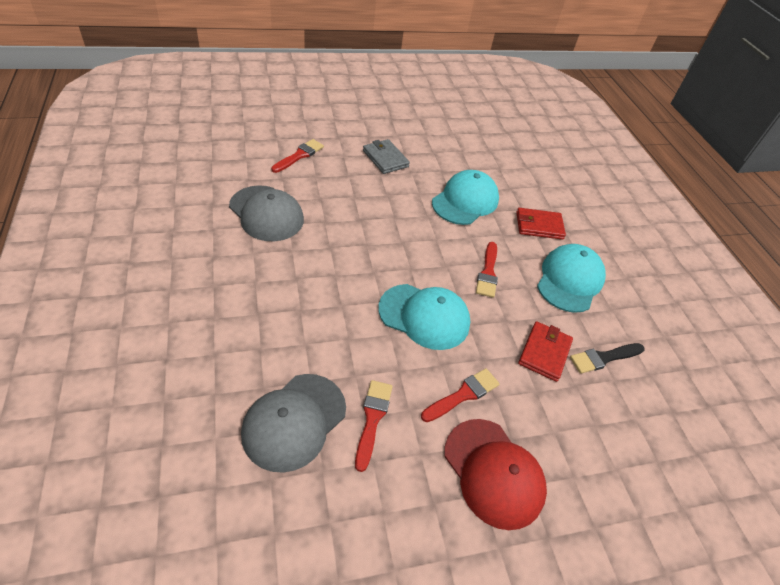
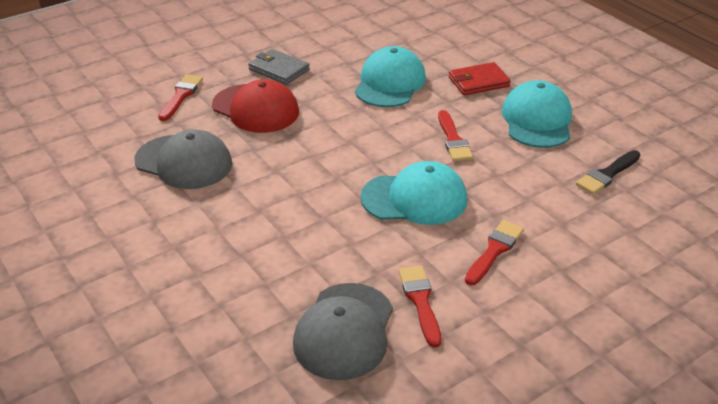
camera: 15 degrees left, 10 degrees down
red cap [444,419,547,530] -> red cap moved to [212,79,299,133]
red wallet [518,321,573,382] -> none

